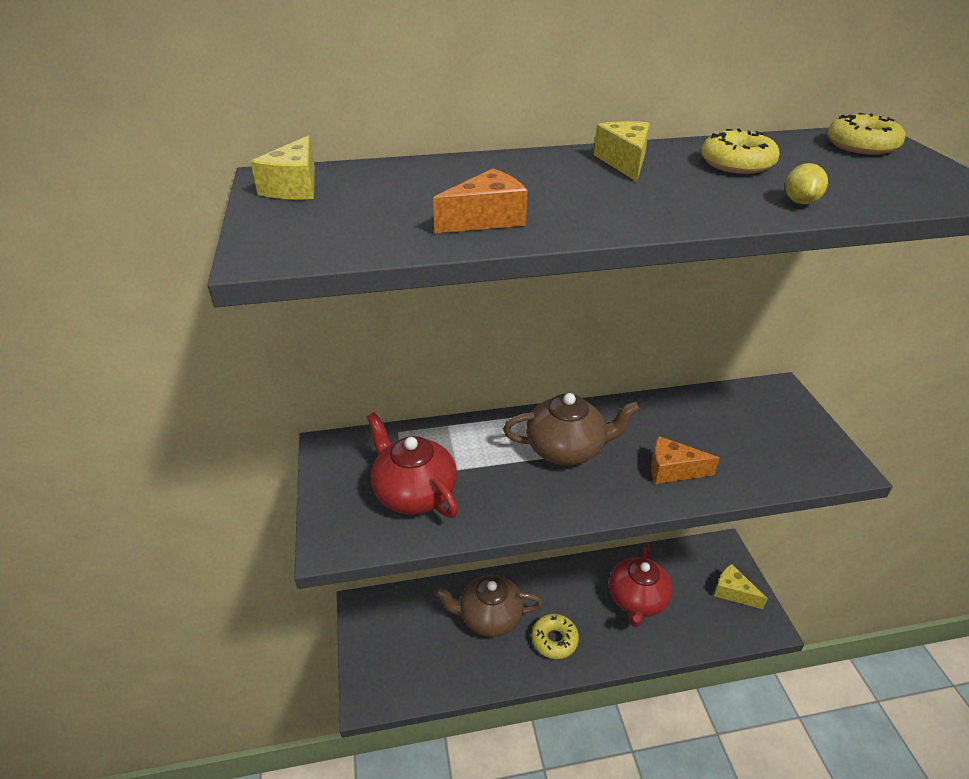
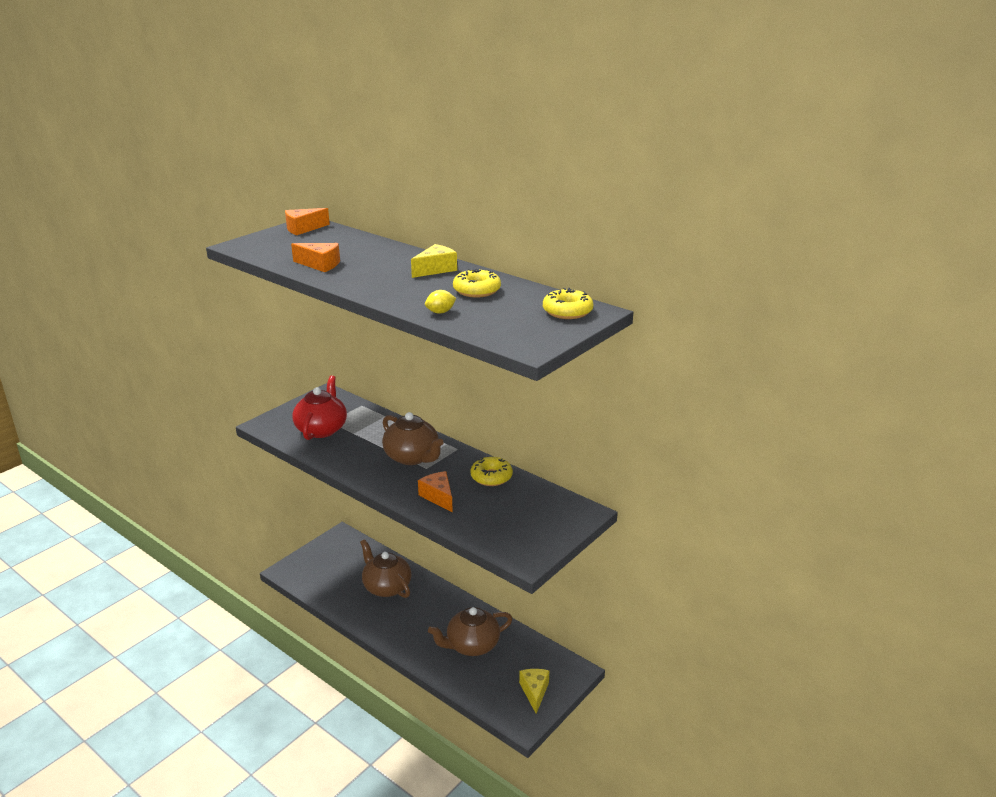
camera: 50 degrees right, 10 degrees down
yellow cheese [251,135,315,199] -> orange cheese [285,208,330,235]
yellow donut [531,614,579,659] -> yellow donut moved to [470,457,513,486]
red teapot [609,544,673,627] -> brown teapot [428,607,512,656]

